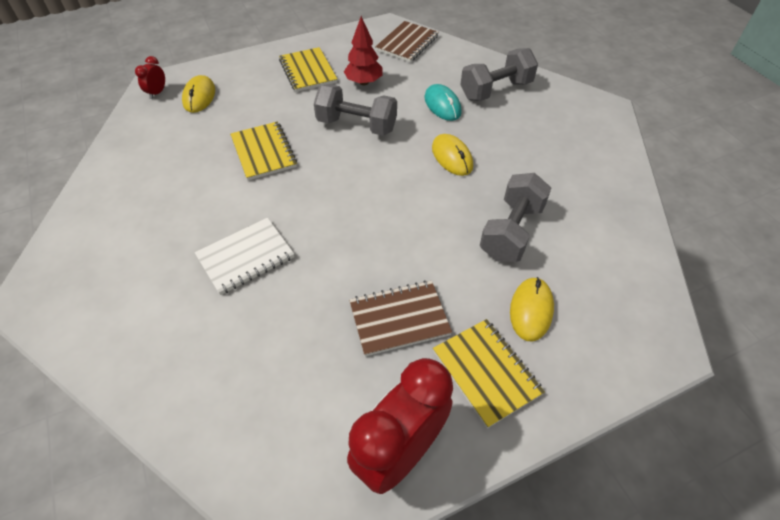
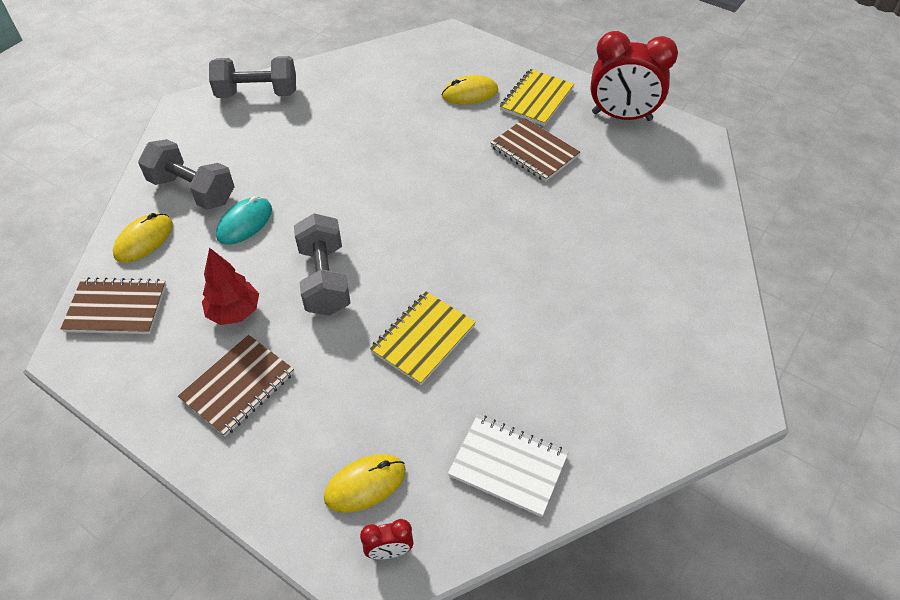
camera: 120 degrees left, 0 degrees up
white notebook [195,218,294,295] -> white notebook moved to [448,414,569,517]
yellow notebook [279,47,337,92] -> brown notebook [178,335,294,437]
yellow mouse [432,134,473,176] -> yellow mouse moved to [113,213,173,263]
grey dumbbell [480,173,551,262] -> grey dumbbell moved to [209,56,296,98]

